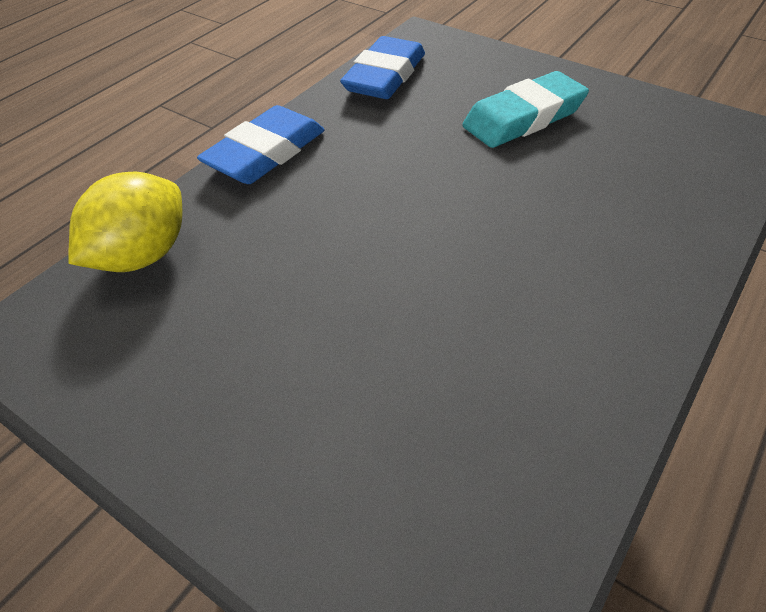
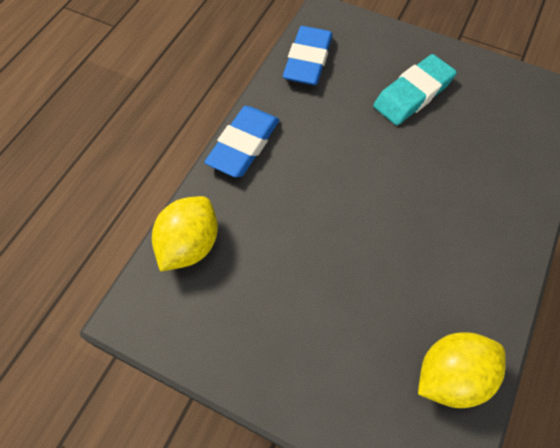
camera: 10 degrees left, 15 degrees up
none -> yellow lemon [418,332,506,408]

